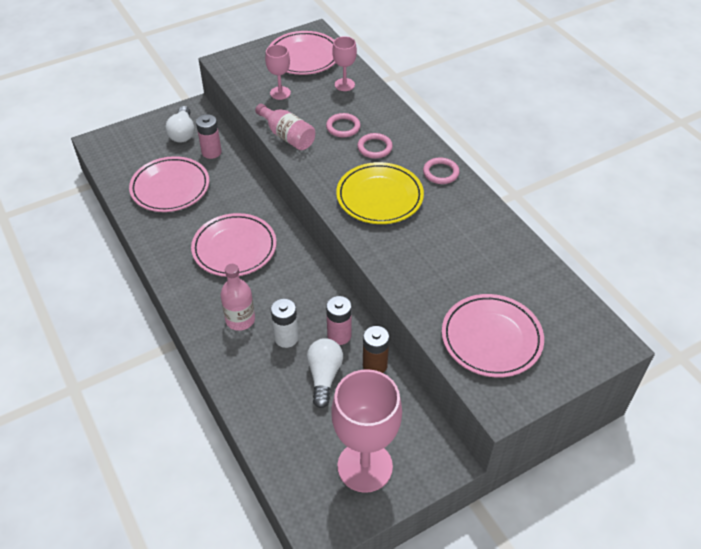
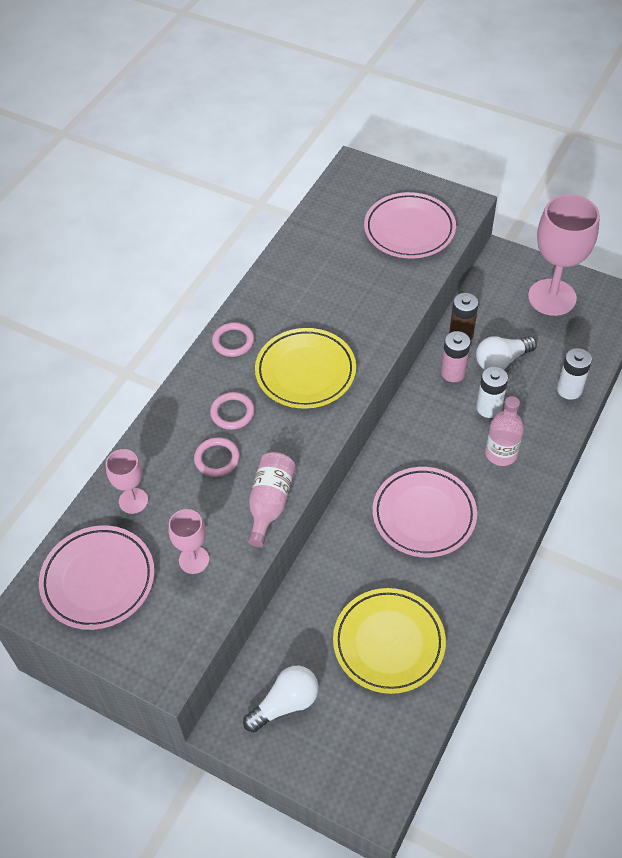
camera: 120 degrees left, 5 degrees up
pink plate [129,156,209,212] -> yellow plate [333,588,446,694]
pink battery [196,114,222,159] -> none
none -> white battery [557,348,592,400]

